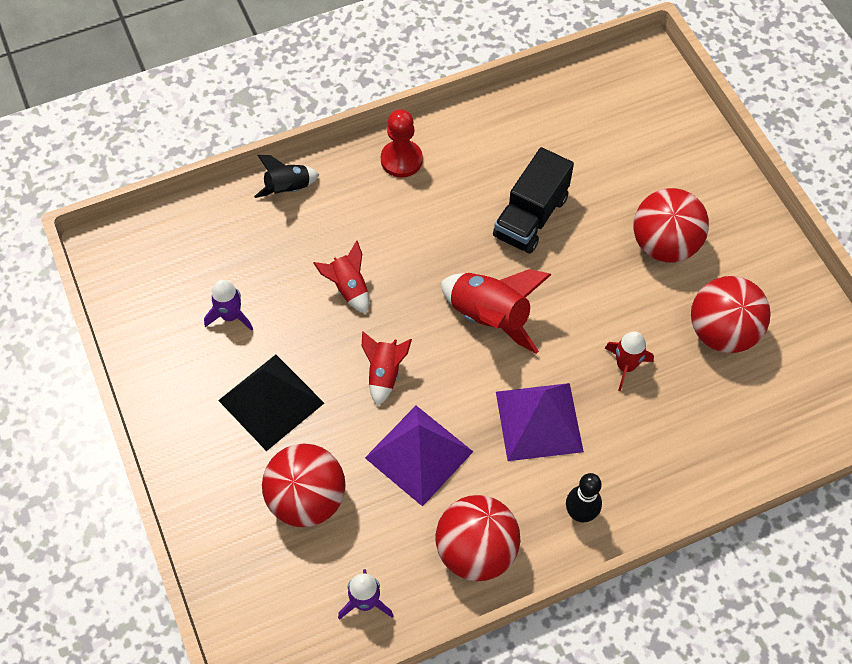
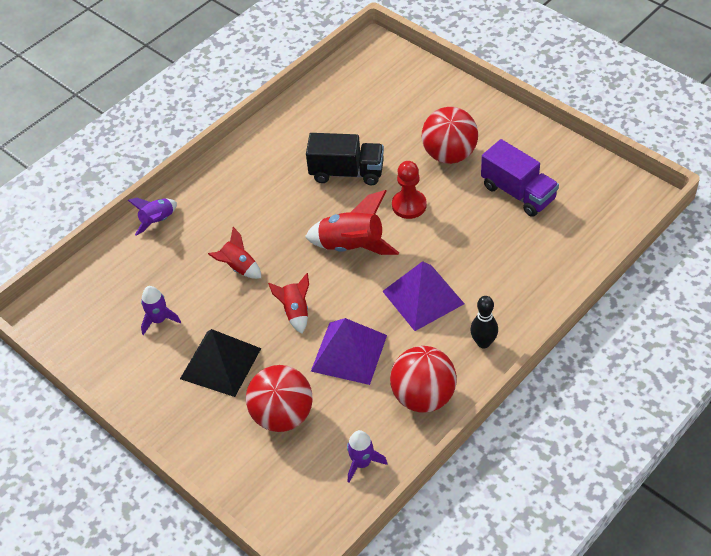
camera: 20 degrees left, 10 degrees down
black rocket [254,155,319,198] -> purple rocket [128,198,177,236]
red pawn [381,109,423,178] -> red pawn moved to [392,161,427,219]
black truck [493,147,574,254] -> black truck turned 90 degrees counterclockwise [306,133,384,185]
red rocket [604,331,654,391] -> none
red ball [691,276,770,353] -> purple truck [481,139,559,217]

